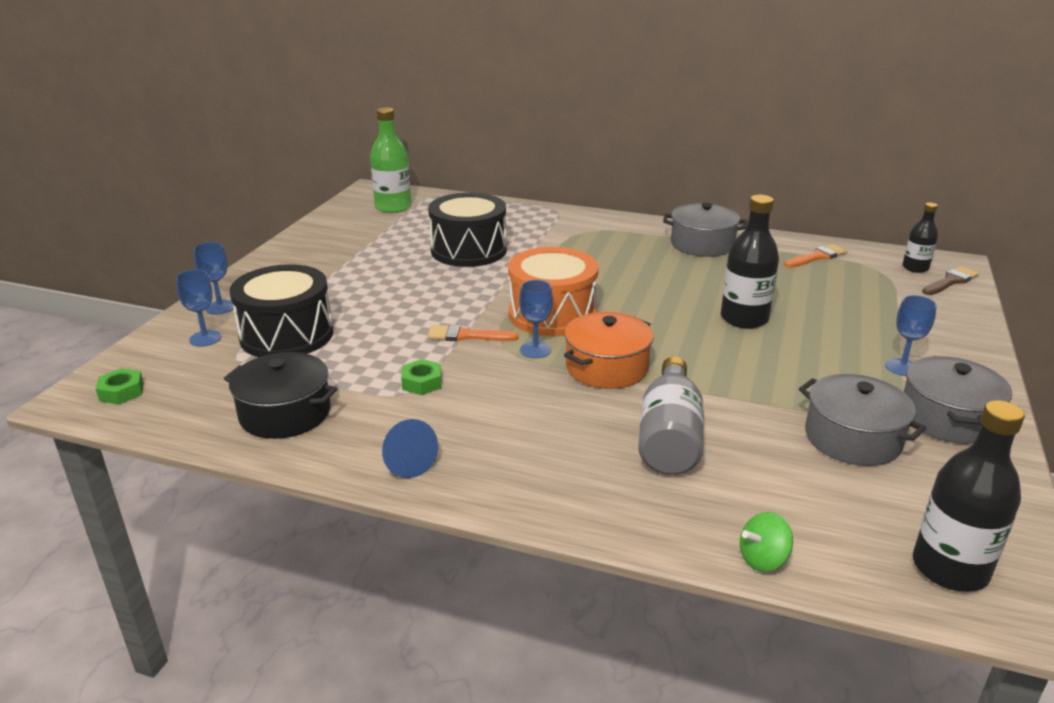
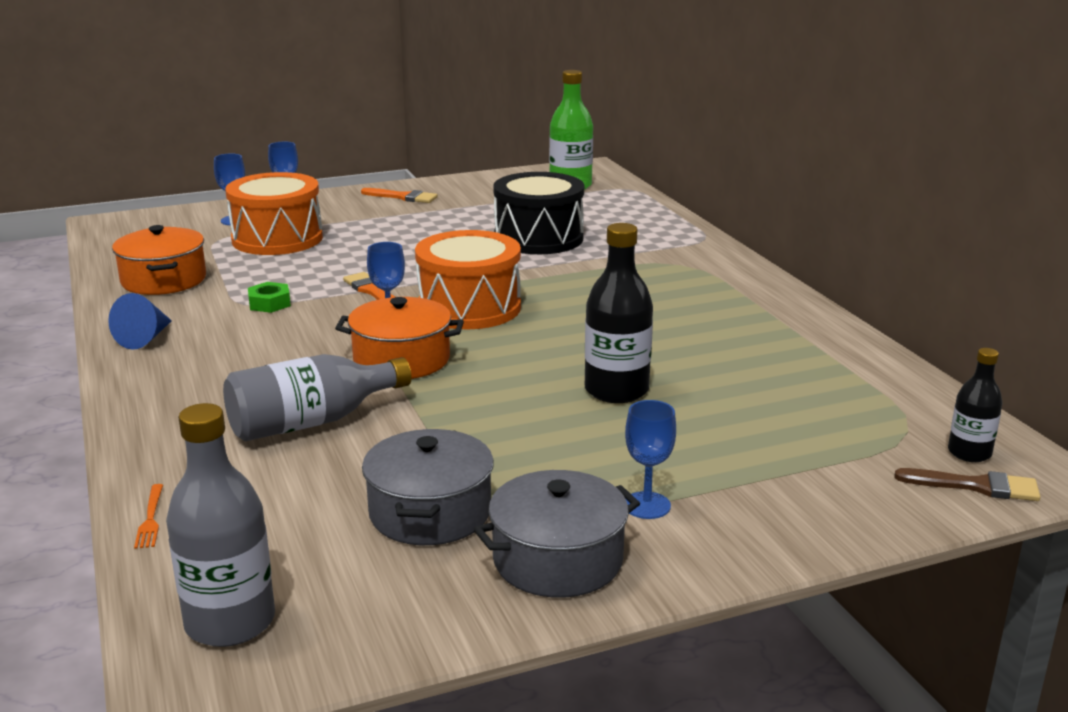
camera: 50 degrees right, 5 degrees down
green nut [96,368,144,405] -> none
black pot [224,352,337,439] -> orange pot [112,225,206,295]
black drum [230,264,333,357] -> orange drum [225,172,323,255]
grey pot [663,202,747,257] -> none
green spinning top [740,512,793,572] -> orange fork [134,484,163,549]
orange brush [784,244,848,268] -> orange brush moved to [361,188,438,203]
black bottle [913,400,1025,592] -> grey bottle [166,403,275,647]

